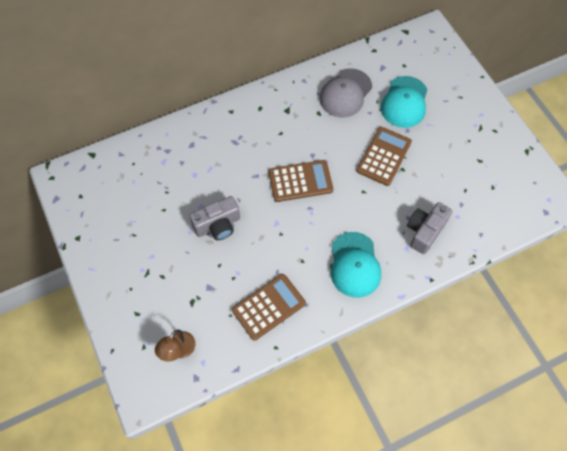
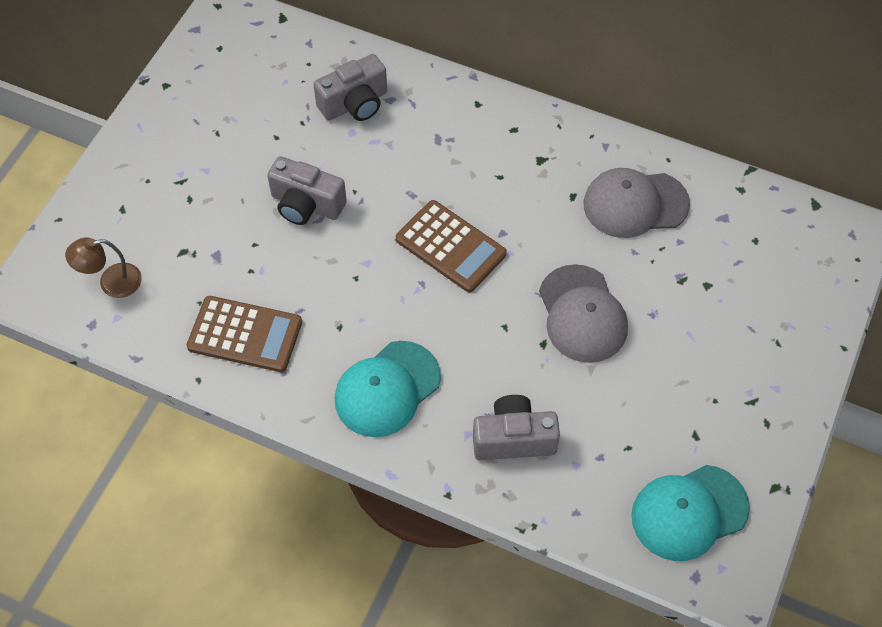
camera: 50 degrees right, 5 degrees down
brown calculator [356,127,412,186] -> grey cap [539,264,628,363]
turquoise cap [381,76,428,128] -> turquoise cap moved to [631,465,750,561]
none -> grey camera [313,54,387,121]

